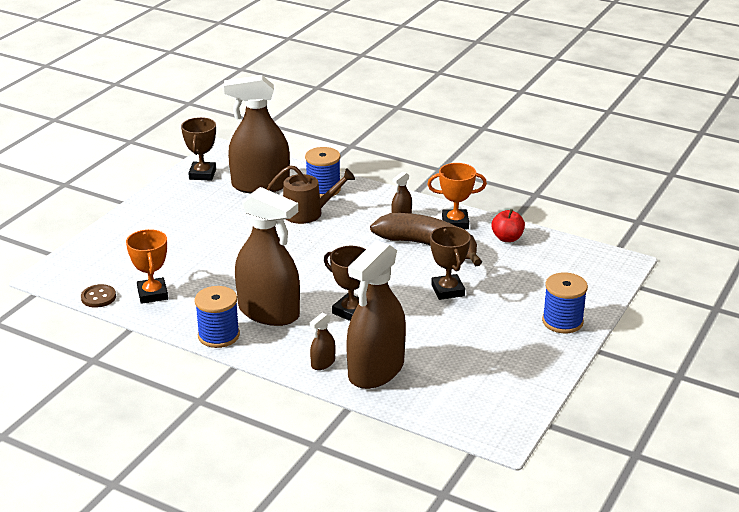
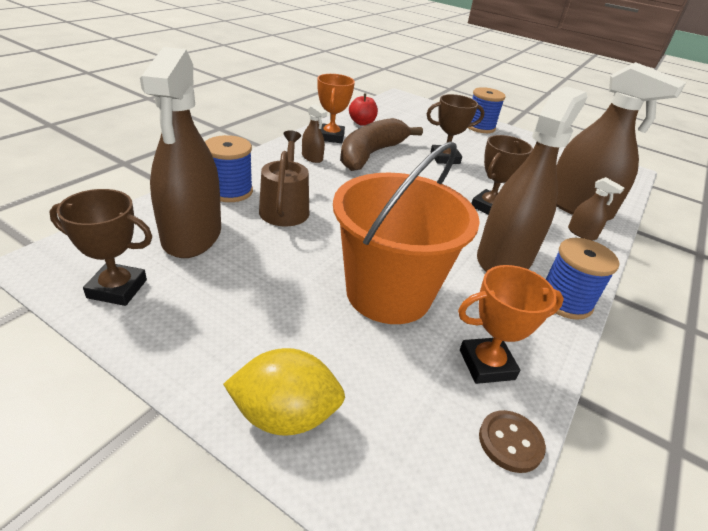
camera: 90 degrees left, 5 degrees up
none -> yellow lemon [223,348,345,435]
none -> orange bucket [333,141,480,324]

